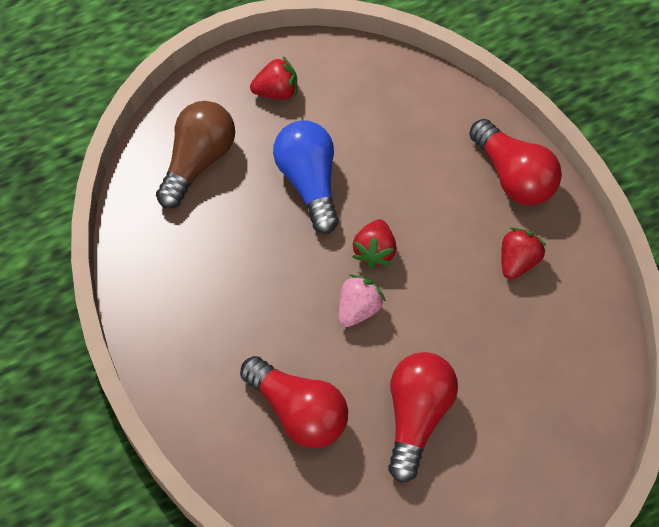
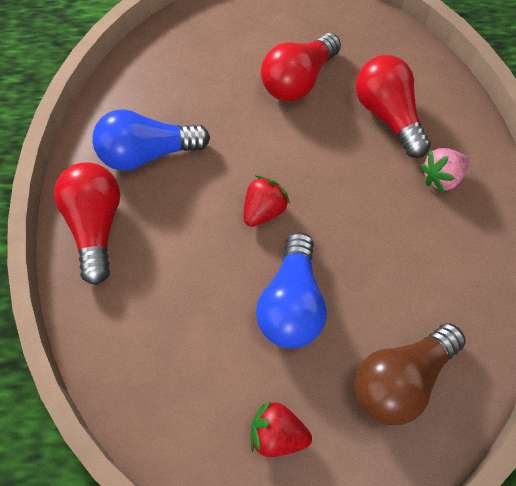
camera: 155 degrees left, 0 degrees up
pink strawberry [338,274,386,327] -> pink strawberry moved to [420,148,470,193]
red strawberry [501,227,546,279] -> blue light bulb [92,109,210,171]

